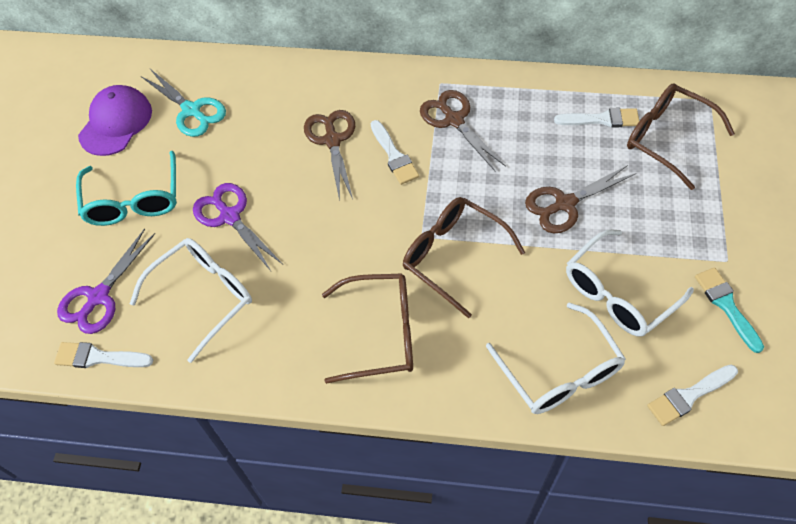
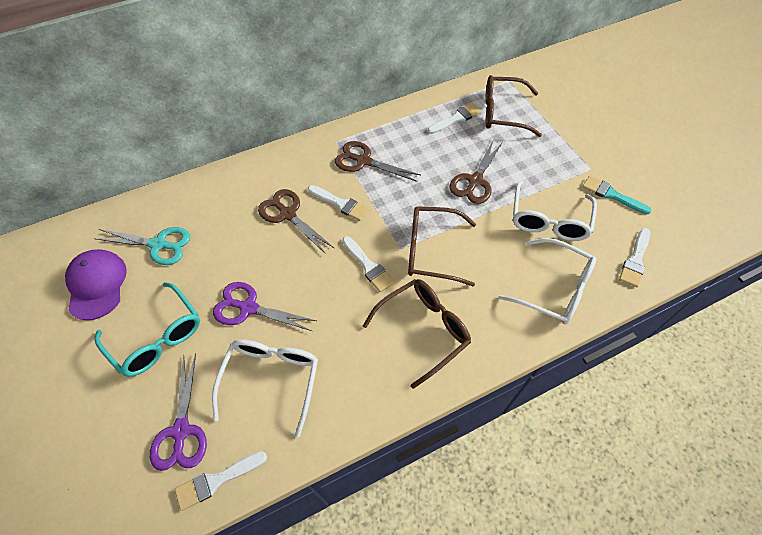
camera: 35 degrees left, 0 degrees up
none -> white brush [342,236,394,292]

